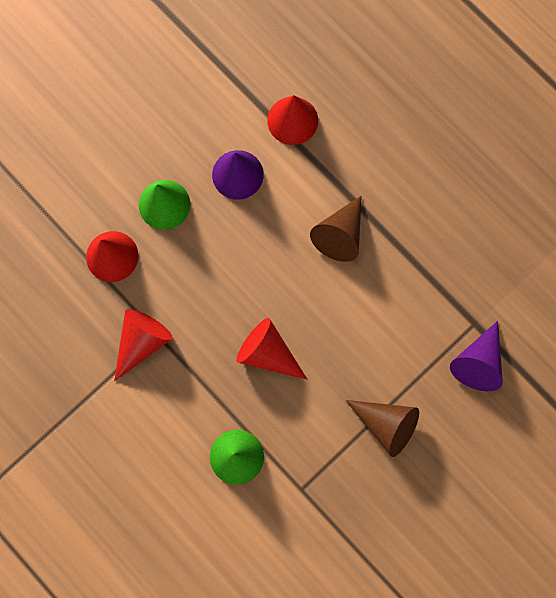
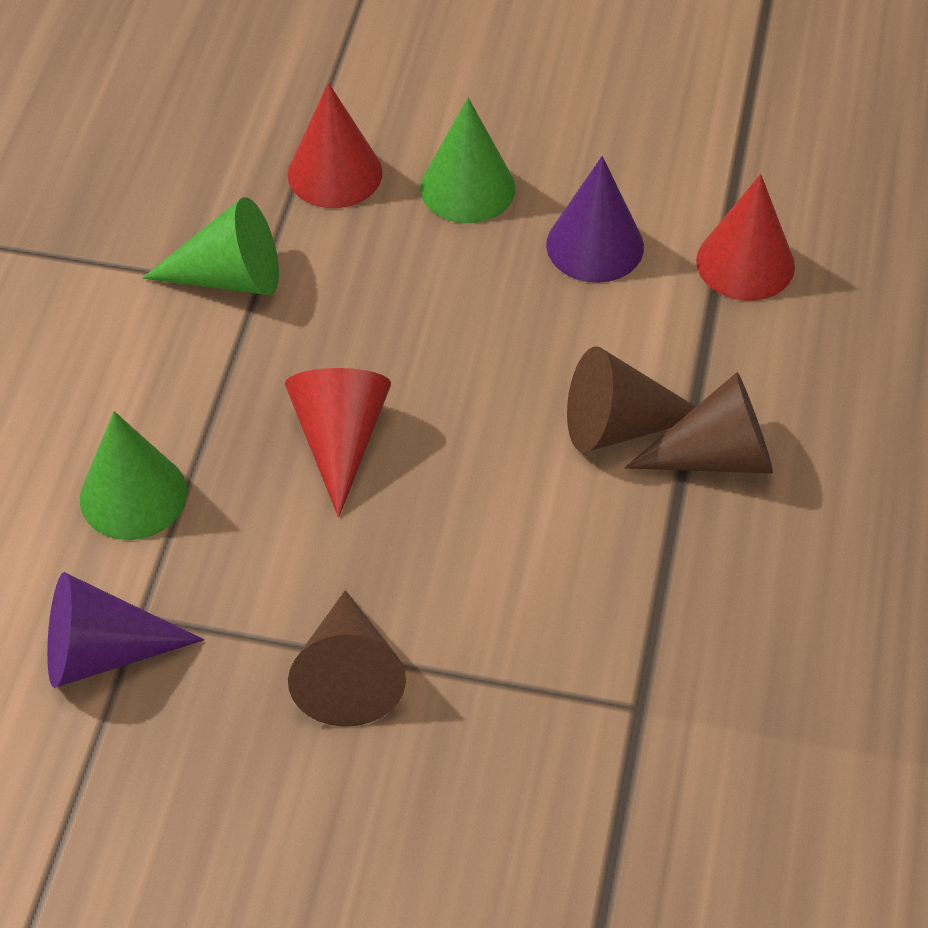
camera: 55 degrees right, 25 degrees down
red cone [114,309,173,381] -> green cone [142,197,279,295]
purple cone [450,321,503,391] -> purple cone moved to [47,572,204,688]
none -> brown cone [625,372,773,474]

